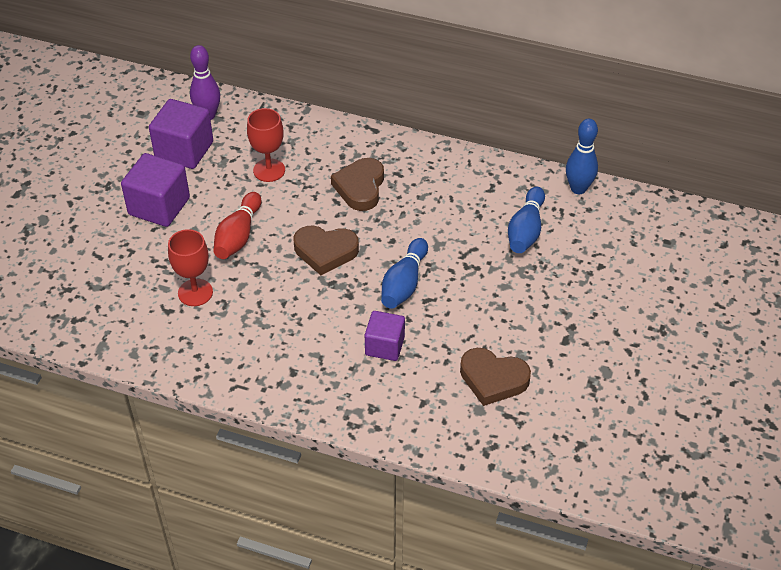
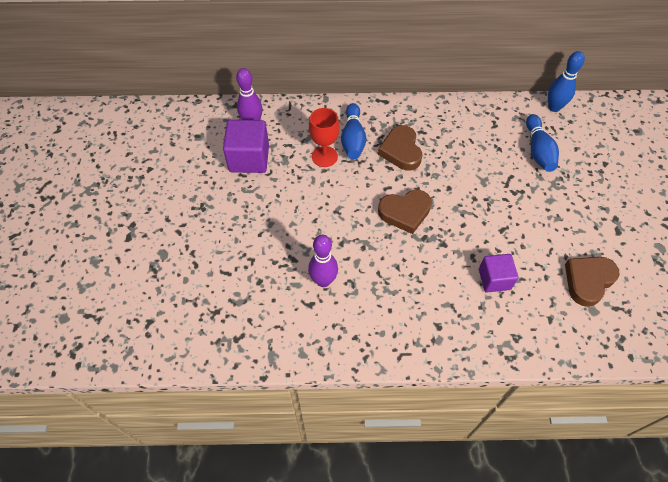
camera: 20 degrees left, 10 degrees up
purple cube [121,153,190,227] -> none
red goblet [168,229,213,306] -> purple bowling pin [308,235,338,287]
red bowling pin [213,192,262,259] -> none
blue bowling pin [381,238,428,309] -> blue bowling pin moved to [341,103,366,159]
brown heart [460,348,531,406] -> brown heart turned 135 degrees clockwise [565,257,620,307]

